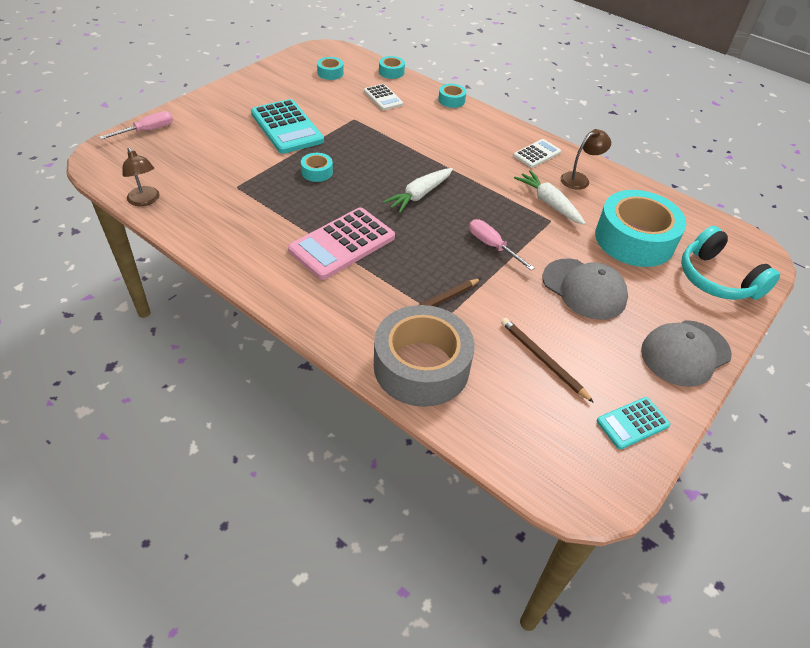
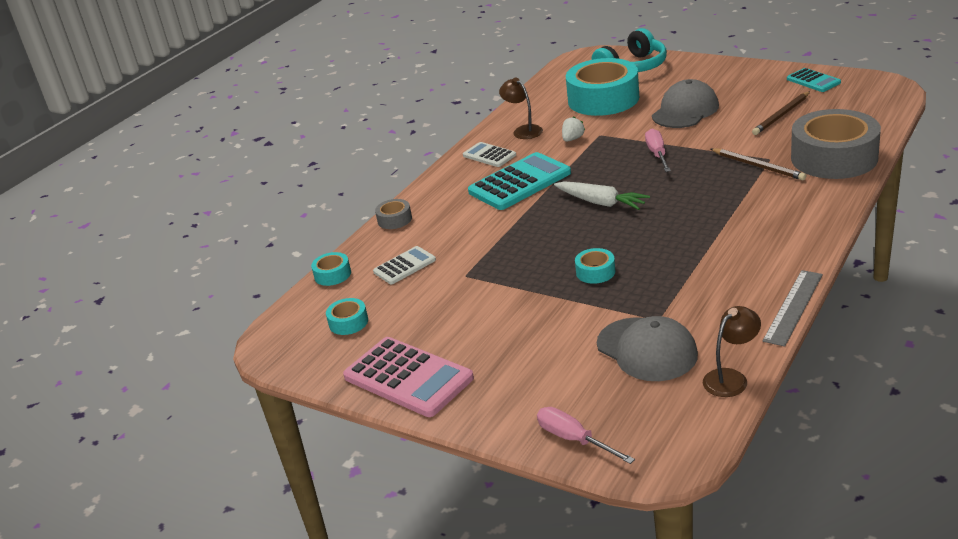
camera: 90 degrees left, 15 degrees down
turquoise calculator [251,99,324,154] -> turquoise calculator moved to [468,152,571,210]
pink calculator [288,207,395,280] -> pink calculator moved to [343,337,474,417]
turquoise tape [438,84,466,108] -> grey tape [375,199,412,229]
pink screwdriver [469,219,535,270] -> pink screwdriver turned 135 degrees clockwise [645,129,671,172]
white carrot [514,170,586,225] -> white strawberry [562,116,585,142]
grey cap [641,320,732,387] -> grey cap moved to [597,316,698,381]
none -> grey ruler [763,270,823,347]

